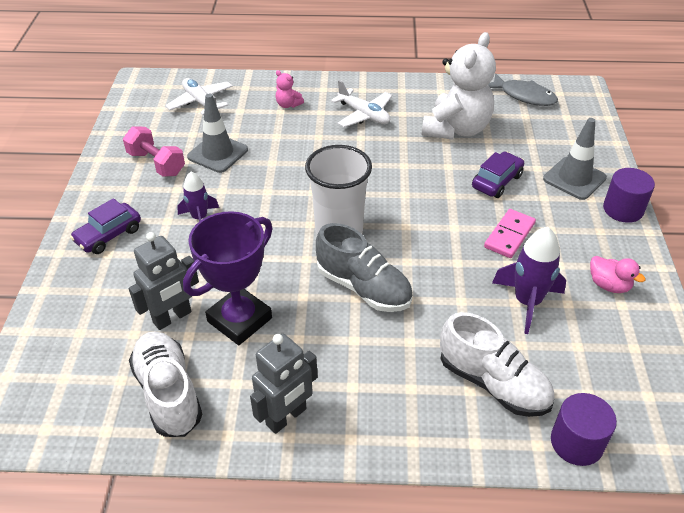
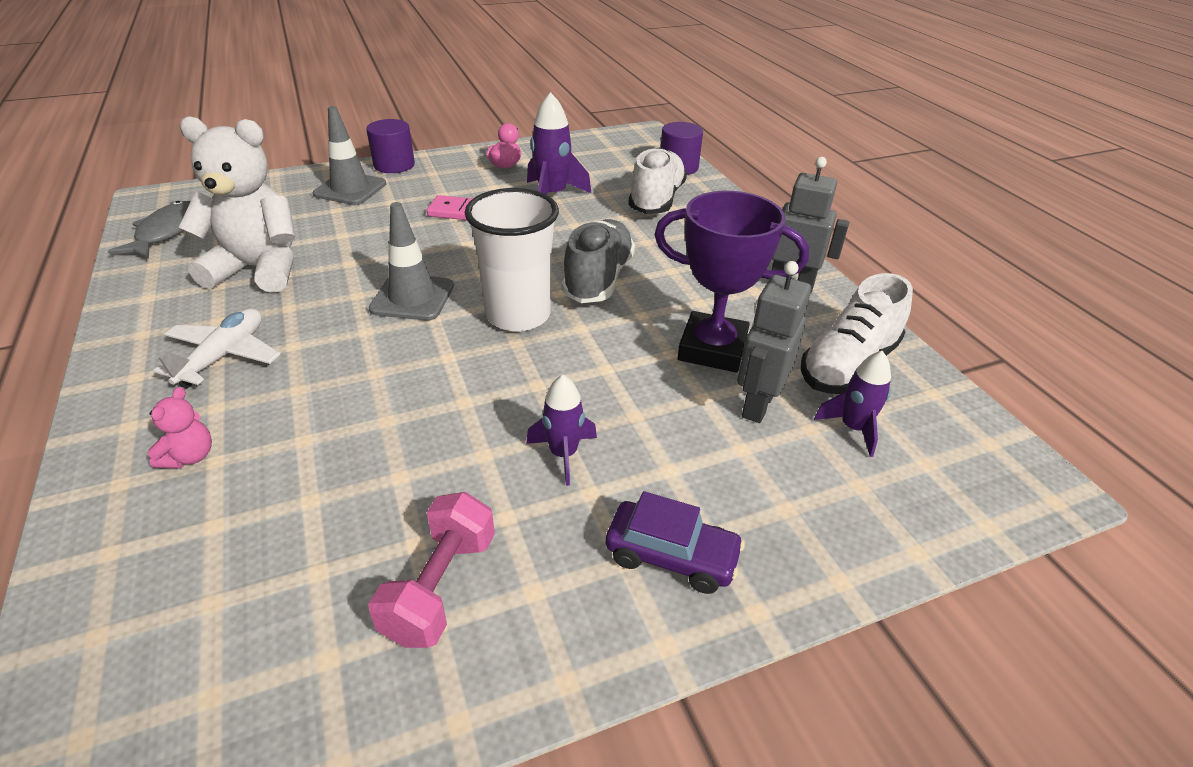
camera: 115 degrees left, 5 degrees down
grey robot [129,232,199,330] -> grey robot turned 90 degrees counterclockwise [737,261,811,423]
white plane [165,78,233,115] -> none
grey traffic cone [187,94,248,173] -> grey traffic cone moved to [369,202,454,321]
purple car [472,152,524,198] -> none
none -> purple rocket [814,351,891,457]

